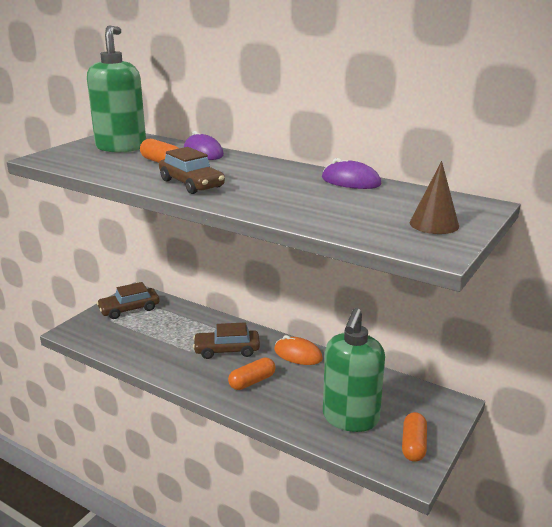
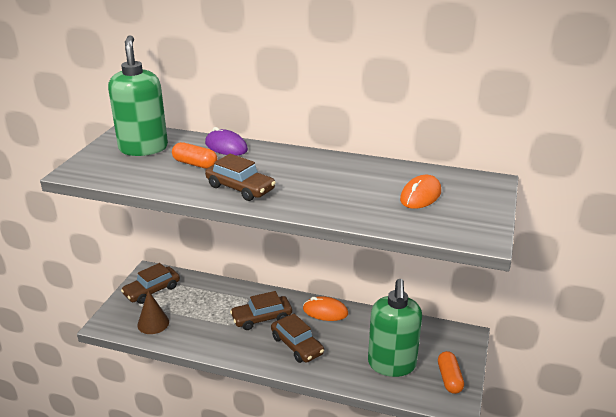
camera: 15 degrees left, 5 degrees up
orange capsule [228,358,276,390] -> brown car [271,314,324,363]
purple mouse [322,158,381,189] -> none
brown cone [409,161,459,234] -> brown cone moved to [137,290,169,334]
none -> orange mouse [400,175,441,209]

